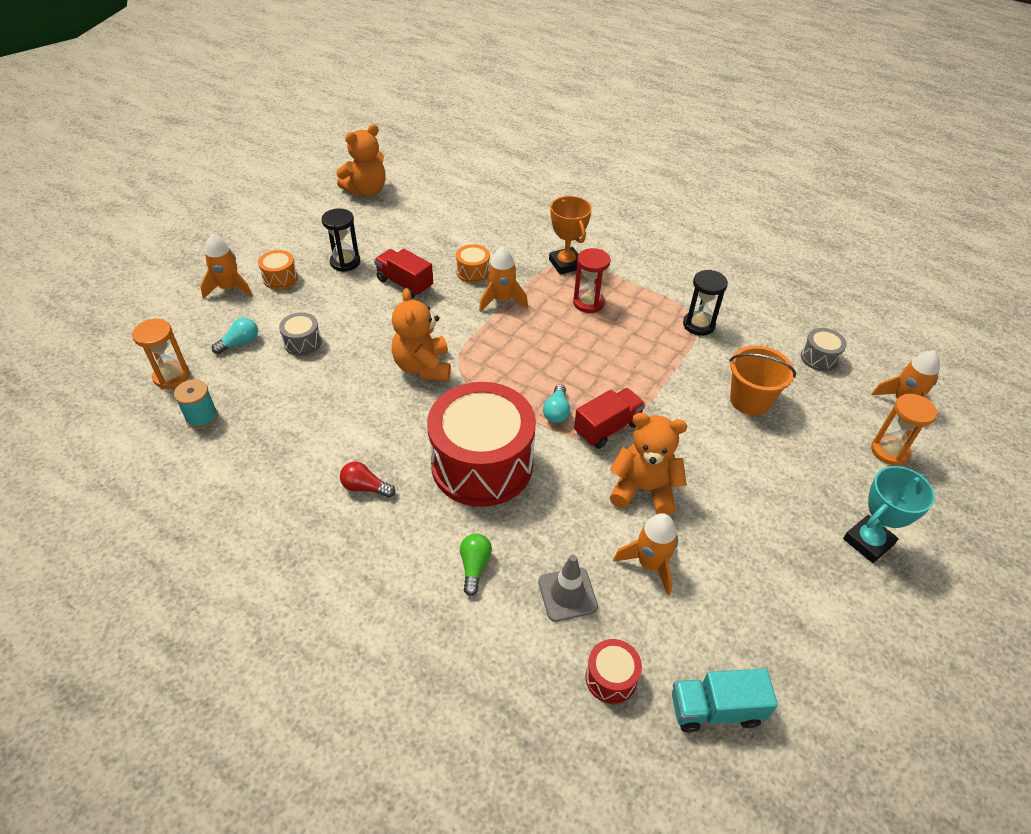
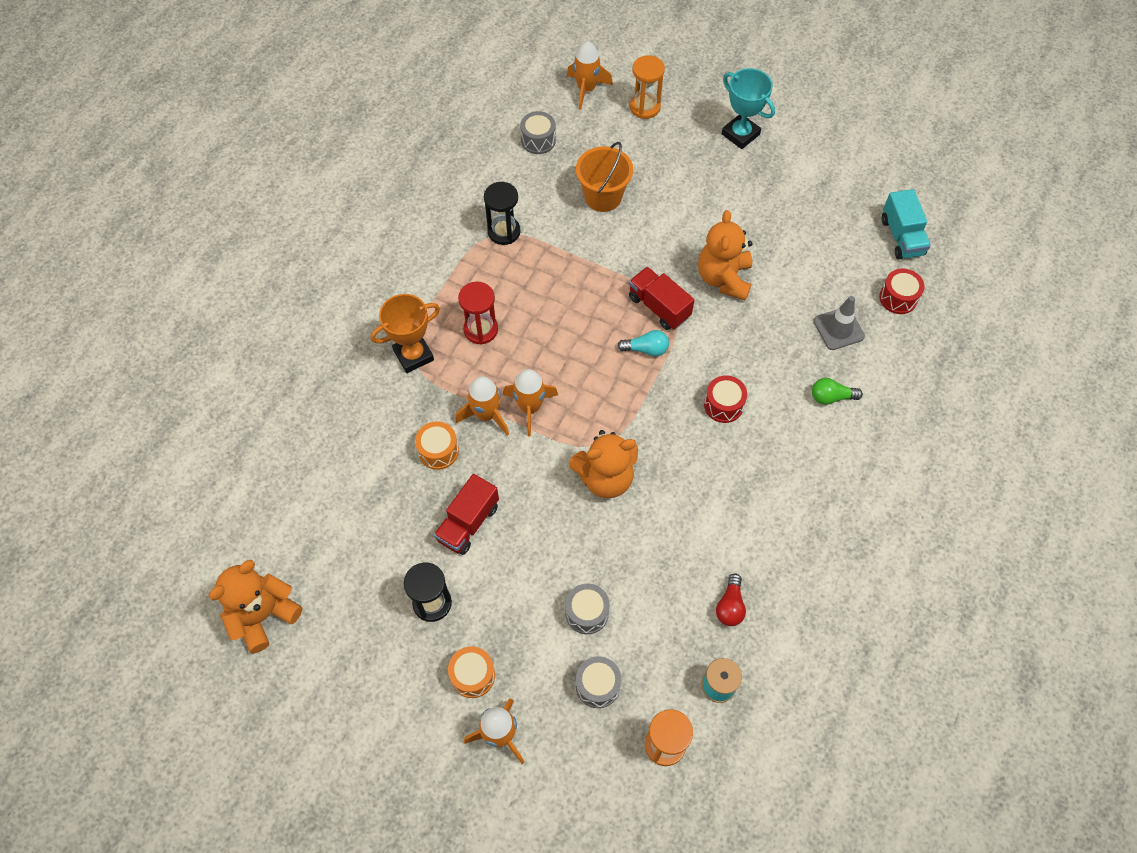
camera: 95 degrees left, 15 degrees up
turquoise light bulb [212,318,258,354] -> grey drum [576,656,621,708]
orange teddy bear [336,124,386,196] -> orange teddy bear turned 90 degrees counterclockwise [209,560,302,654]
red light bulb [340,461,395,498] -> red light bulb moved to [716,573,746,626]
red drum [427,382,536,507] -> red drum [704,375,747,423], size x0.41
orange rocket [613,513,678,596] -> orange rocket moved to [503,369,558,436]

